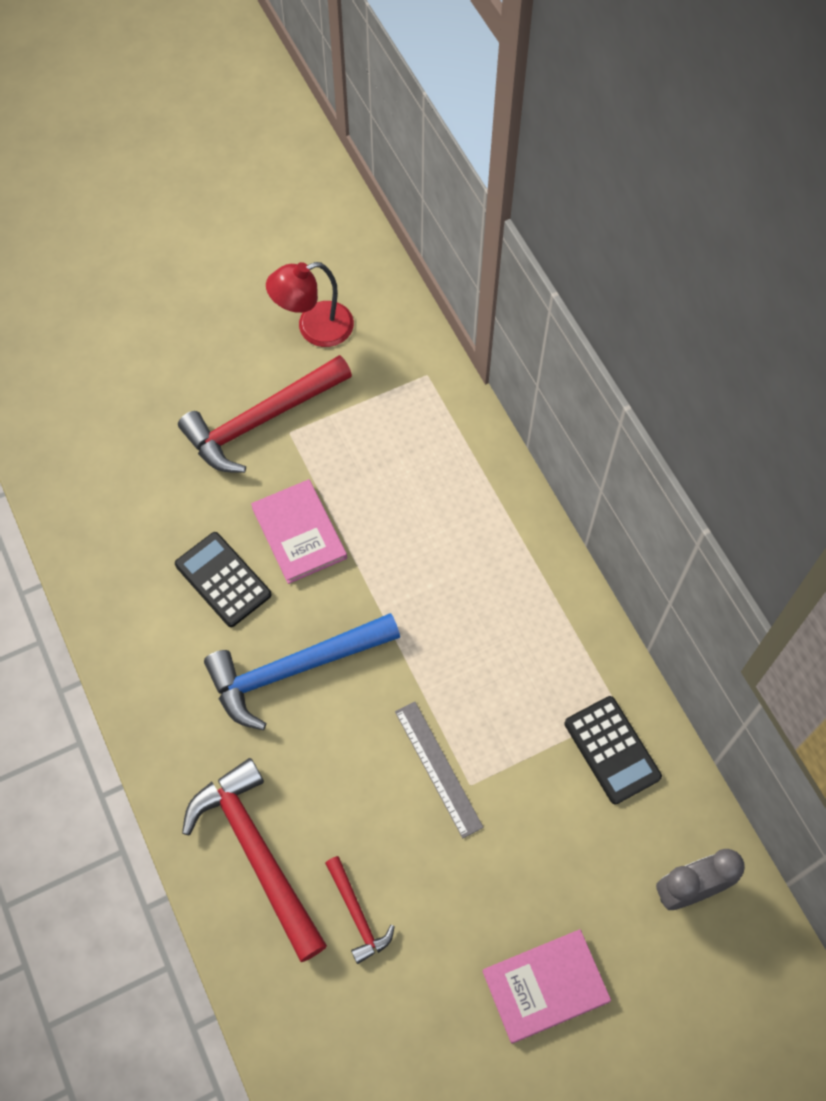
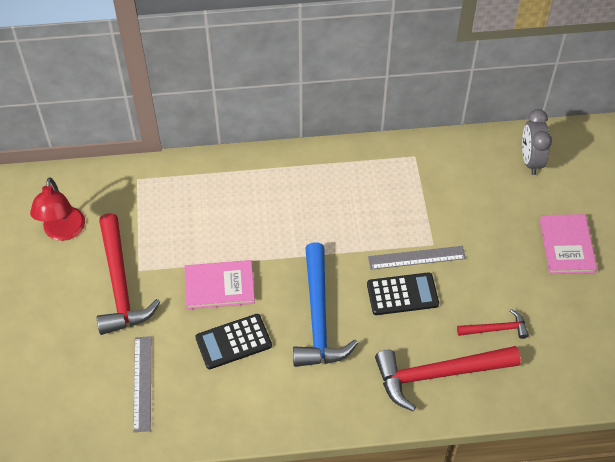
camera: 70 degrees left, 10 degrees down
black calculator [564,696,662,804] -> black calculator moved to [367,272,439,315]
none -> grey ruler [133,336,151,432]

